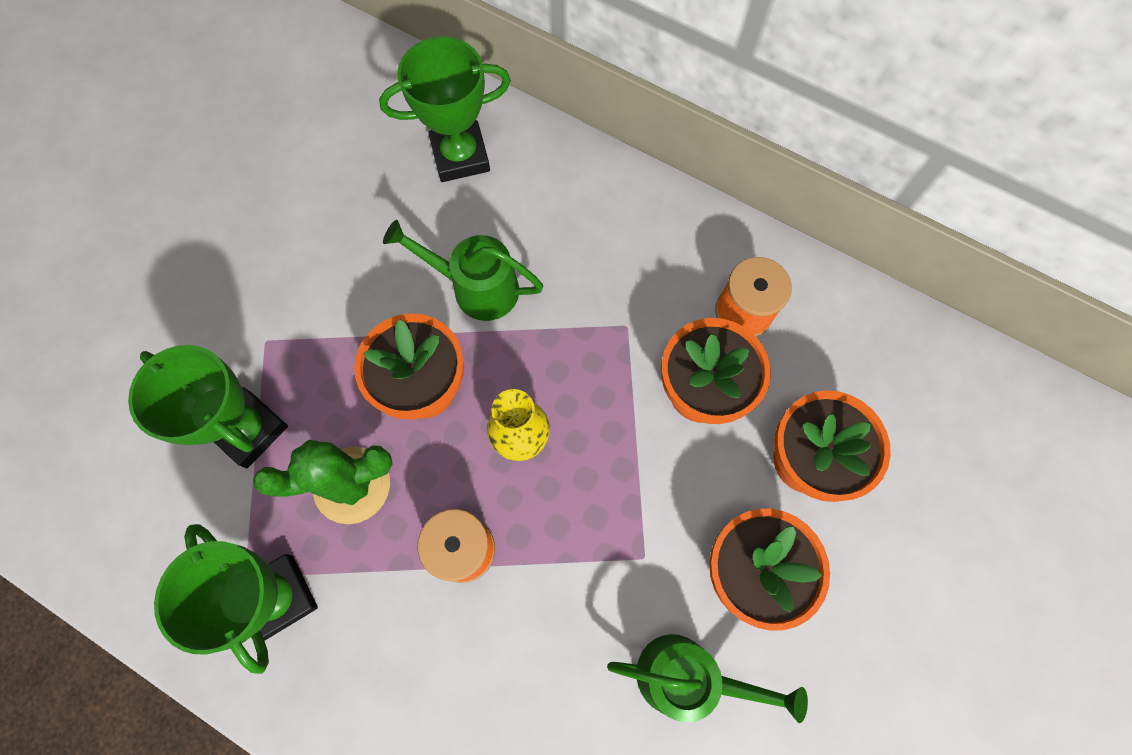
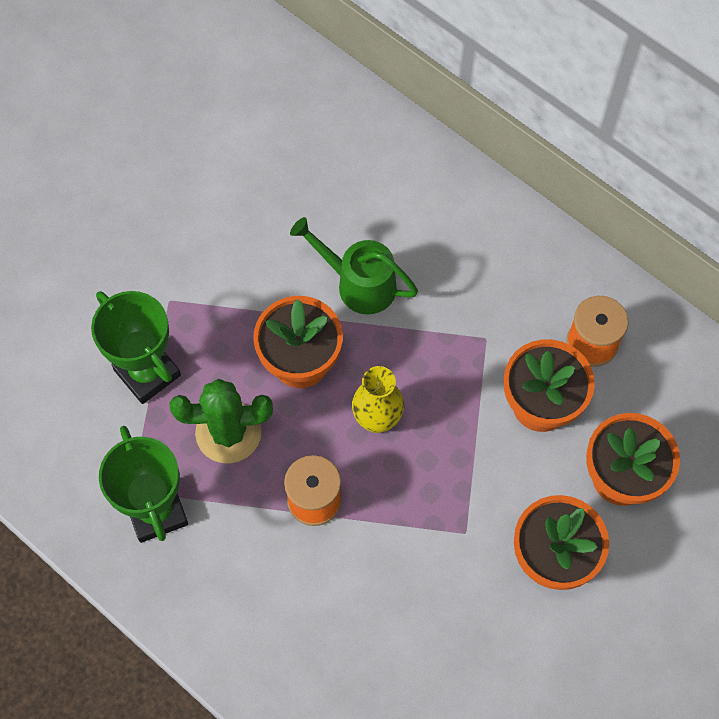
camera: 10 degrees right, 5 degrees down
green trophy [379,36,511,182] -> none
green watering can [607,634,808,723] -> none

